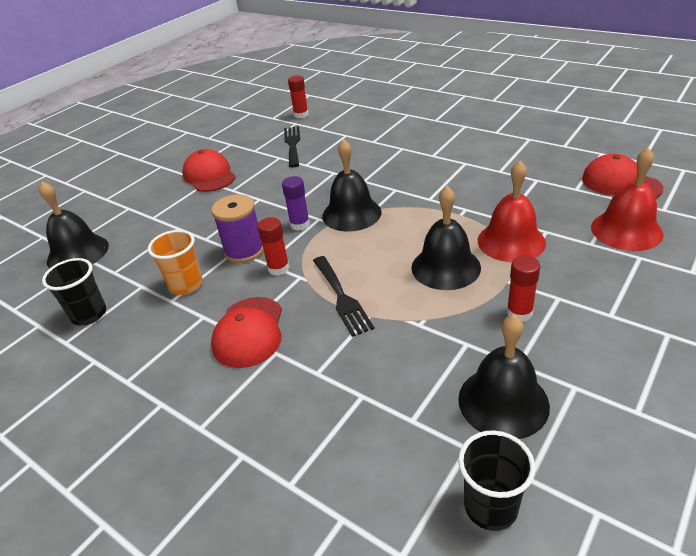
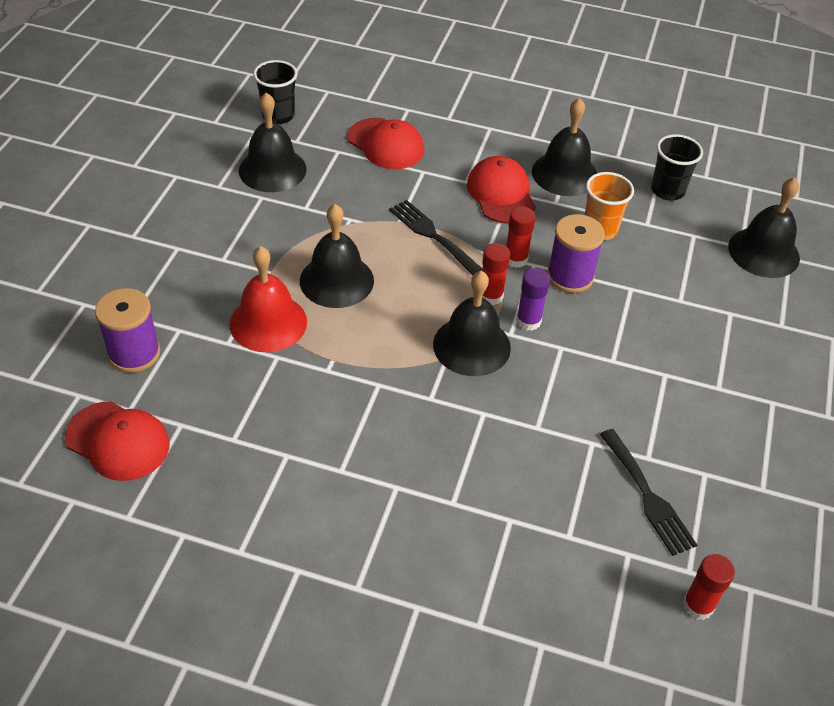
camera: 155 degrees right, 10 degrees up
red cap [182,149,236,192] -> red cap moved to [347,118,424,169]
red glue stick [507,256,540,322] -> red glue stick moved to [482,243,510,305]
red bell [591,147,664,251] -> purple spool [95,288,160,373]
none -> black bell [532,98,598,196]

